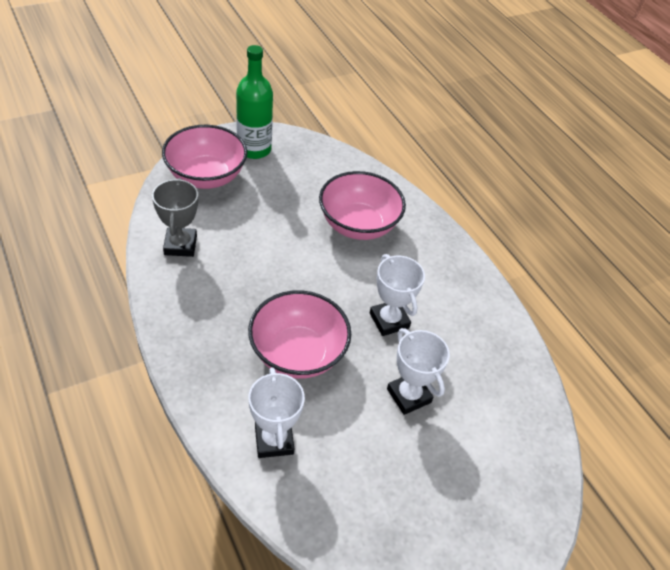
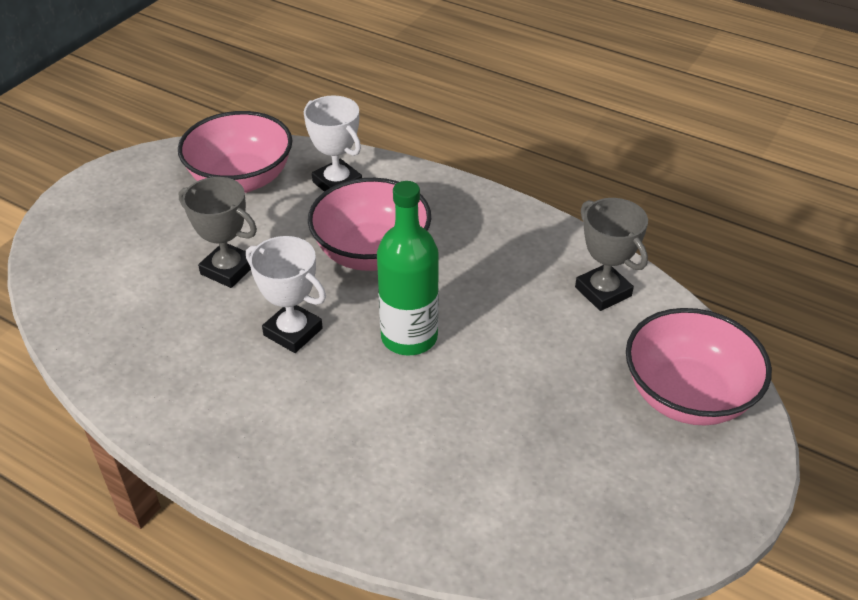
camera: 155 degrees right, 5 degrees down
green bottle [236,45,273,159] -> green bottle moved to [377,181,439,356]
pink bowl [319,171,406,240] -> pink bowl moved to [178,111,292,193]
white trophy [387,328,450,415] -> grey trophy [179,177,257,288]

